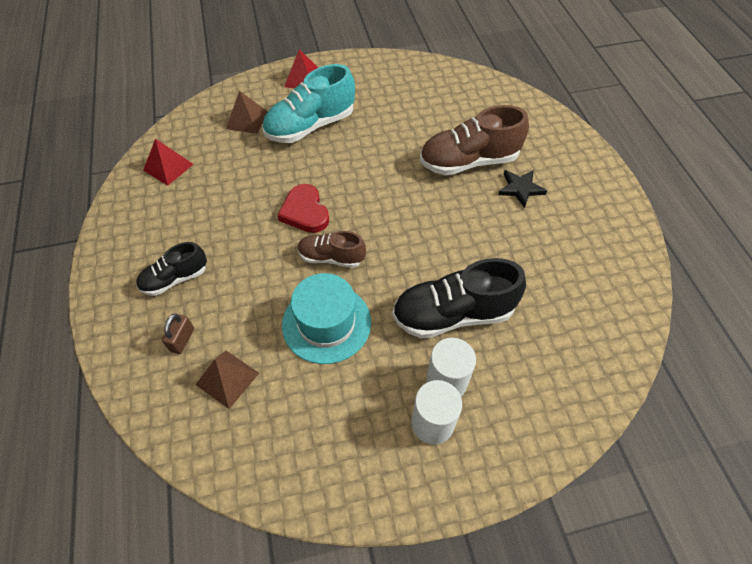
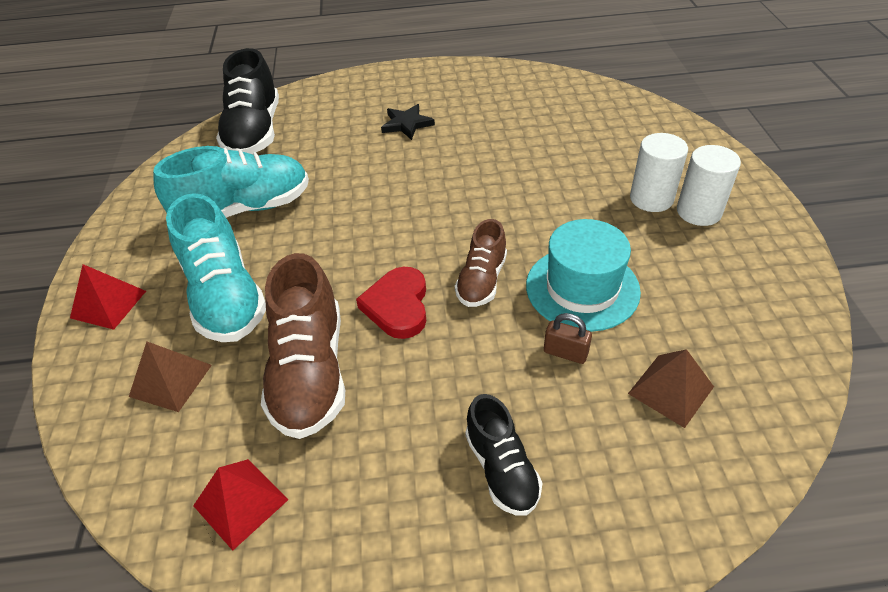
camera: 80 degrees left, 10 degrees down
brown padlock [162,313,194,354] -> brown padlock moved to [544,313,592,364]
red heart [278,184,329,233] -> red heart turned 105 degrees clockwise [356,267,426,339]
black shoe [392,258,526,339] -> black shoe moved to [216,48,279,154]
brown shoe [420,105,529,175] -> brown shoe moved to [261,253,345,439]
none -> turquoise shoe [153,146,309,218]

